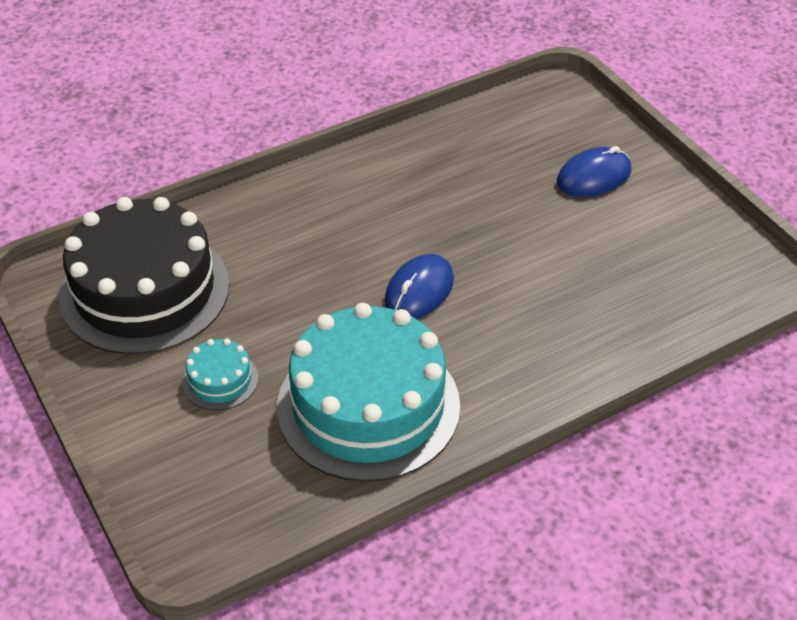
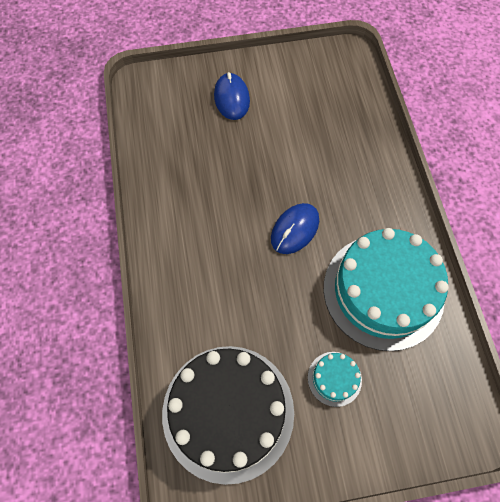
camera: 70 degrees left, 20 degrees up
blue mouse [384,254,454,319] -> blue mouse turned 75 degrees clockwise [271,203,319,254]

